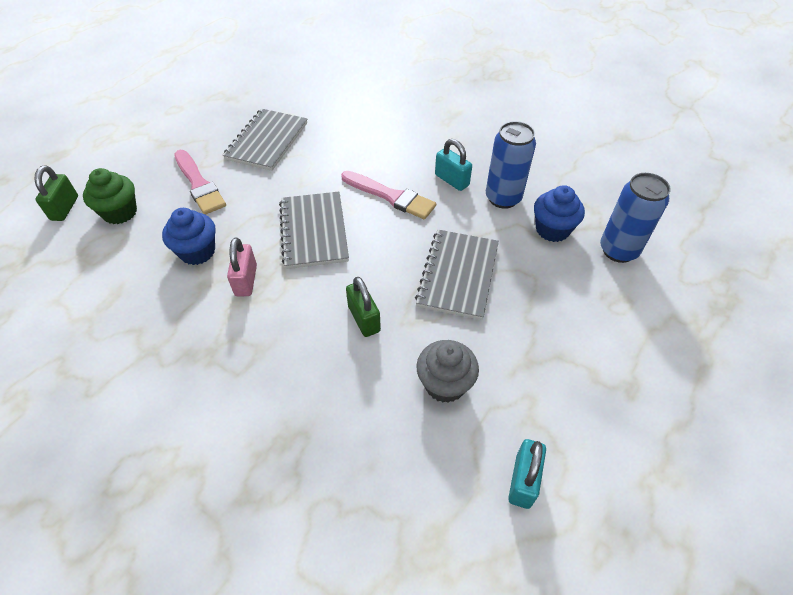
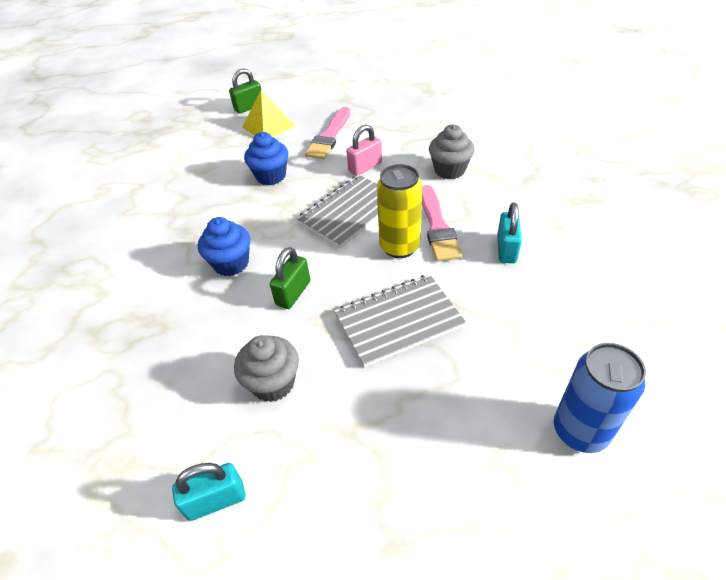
camera: 55 degrees right, 5 degrees down
green cupcake [83,168,137,224] -> yellow pyramid [242,90,295,137]
grey notebook [223,109,307,171] -> none
pink padlock [227,237,257,296] -> pink padlock moved to [346,125,382,176]
blue can [486,121,536,209] -> none
blue cupcake [534,185,585,242] -> blue cupcake moved to [198,217,250,276]
none -> yellow can [377,164,422,258]
none -> grey cupcake [429,124,474,179]

